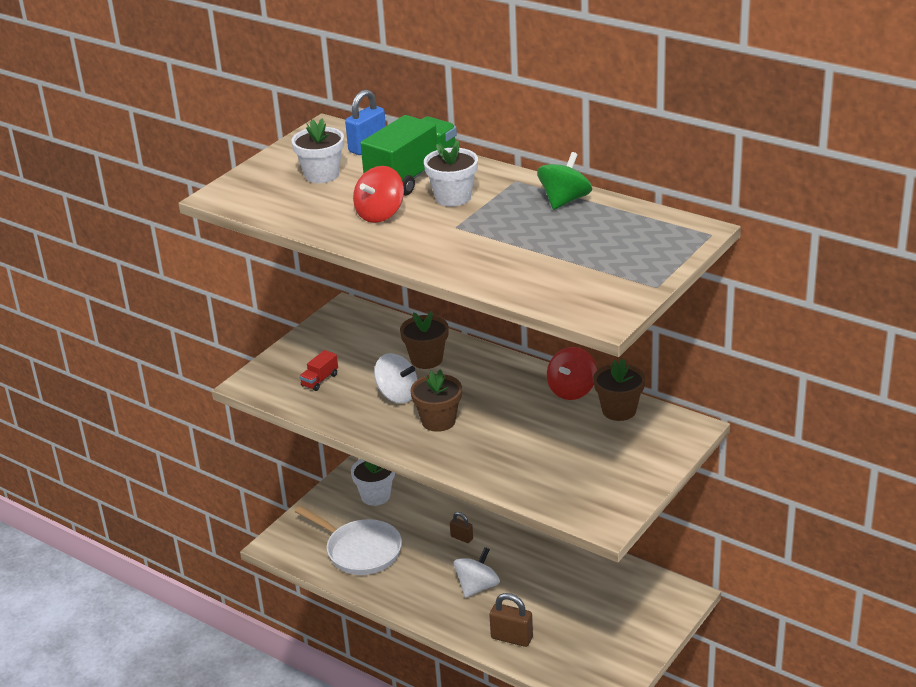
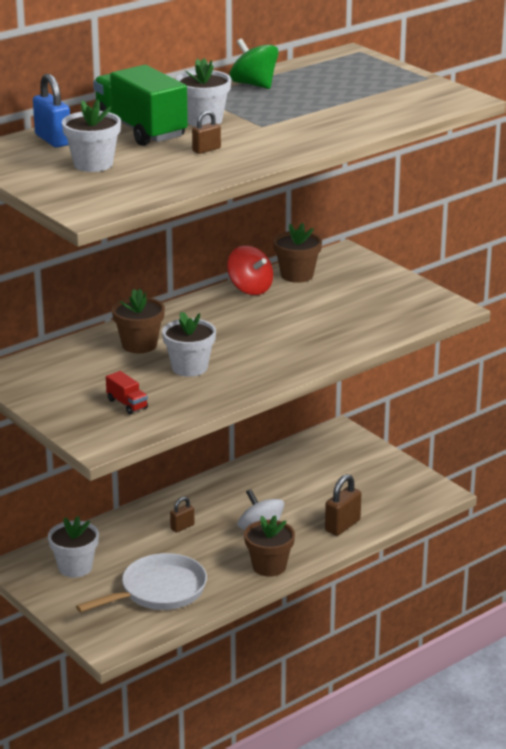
camera: 75 degrees left, 5 degrees down
red spinning top [353,166,404,223] -> brown padlock [192,110,221,154]
white spinning top [374,353,418,403] -> white flower pot [162,312,216,377]
brown flower pot [410,369,462,432] -> brown flower pot moved to [244,515,295,577]

